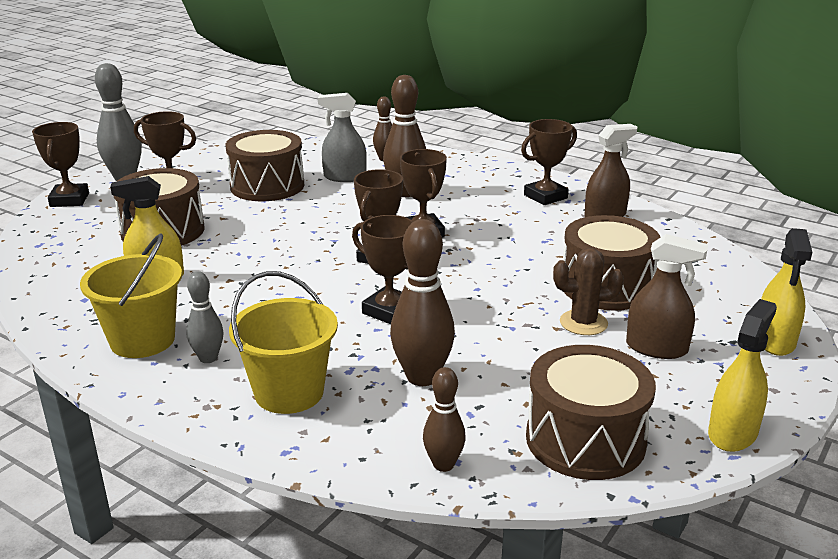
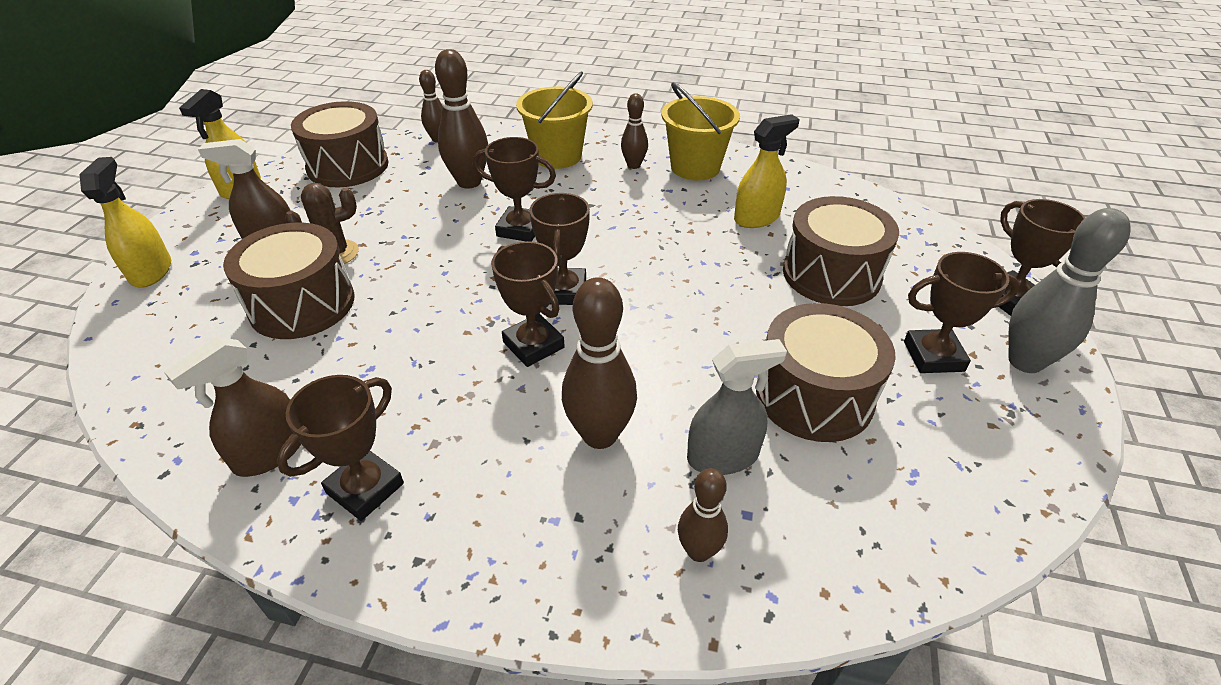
camera: 160 degrees right, 15 degrees up
grey bowling pin [186,271,224,363] -> brown bowling pin [621,93,648,169]

